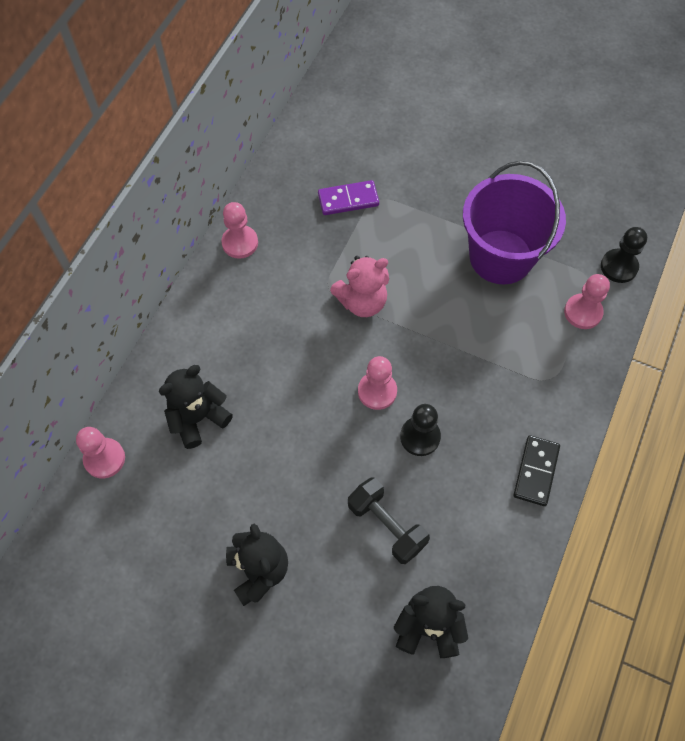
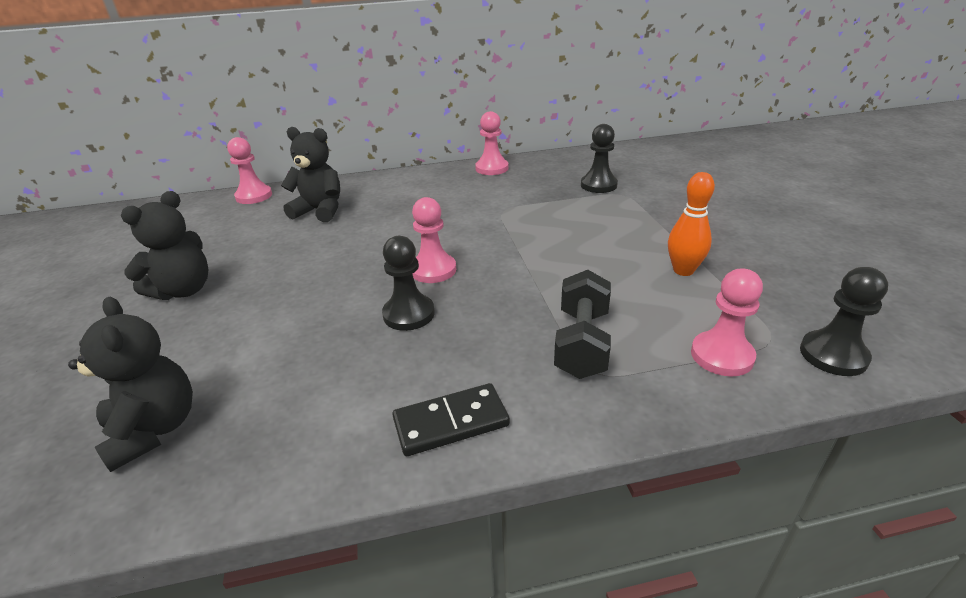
camera: 55 degrees right, 30 degrees down
purple domino [318,180,379,215] -> black pawn [581,124,618,193]
pink teddy bear [330,256,389,317] -> none
black dumbbell [348,477,430,564] -> black dumbbell moved to [554,270,611,379]
purple bucket [463,161,566,284] -> orange bowling pin [668,172,715,276]

